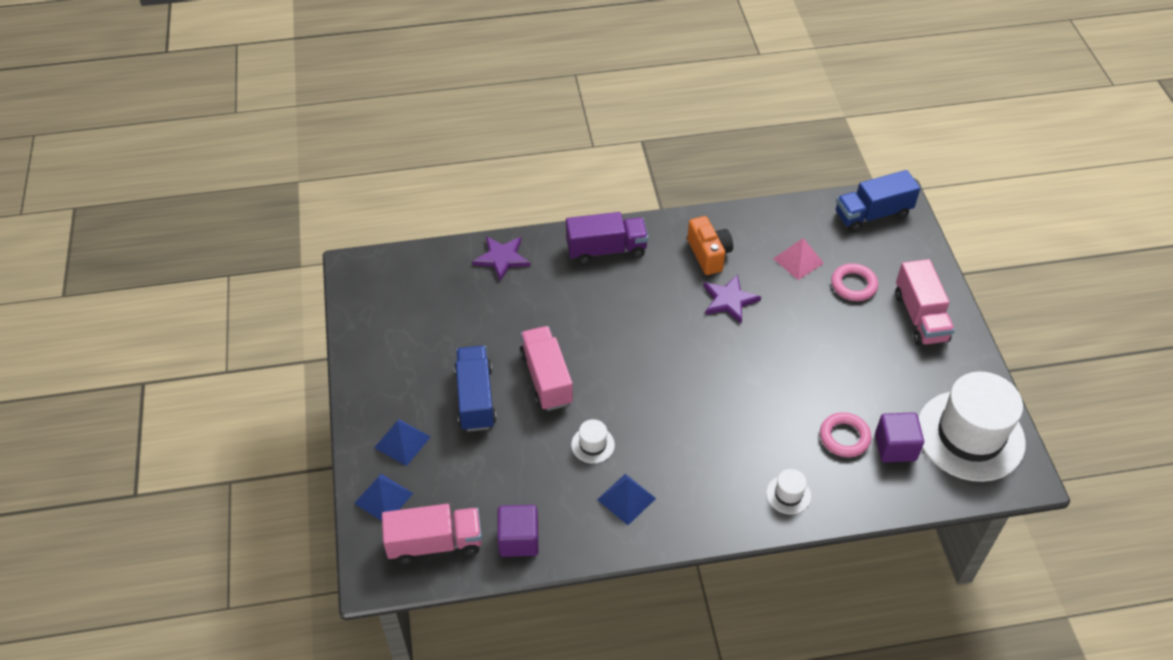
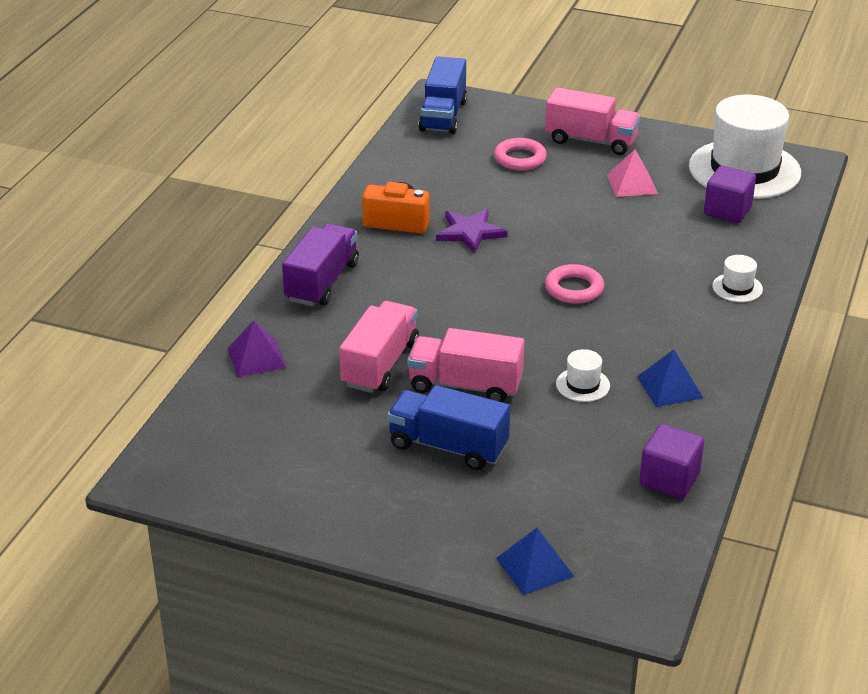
camera: 60 degrees left, 15 degrees down
blue pyramid [374,419,431,466] -> none
pink truck [382,504,482,564] -> pink truck moved to [339,301,419,393]
purple star [472,236,531,281] -> purple pyramid [228,320,286,377]
pink pyramid [773,238,824,280] -> pink pyramid moved to [607,150,658,197]
pink ring [820,412,872,457] -> pink ring moved to [545,264,604,304]

